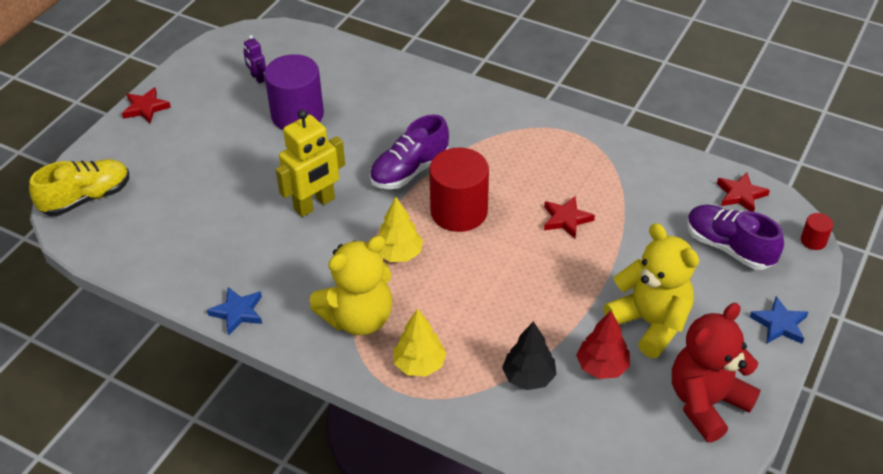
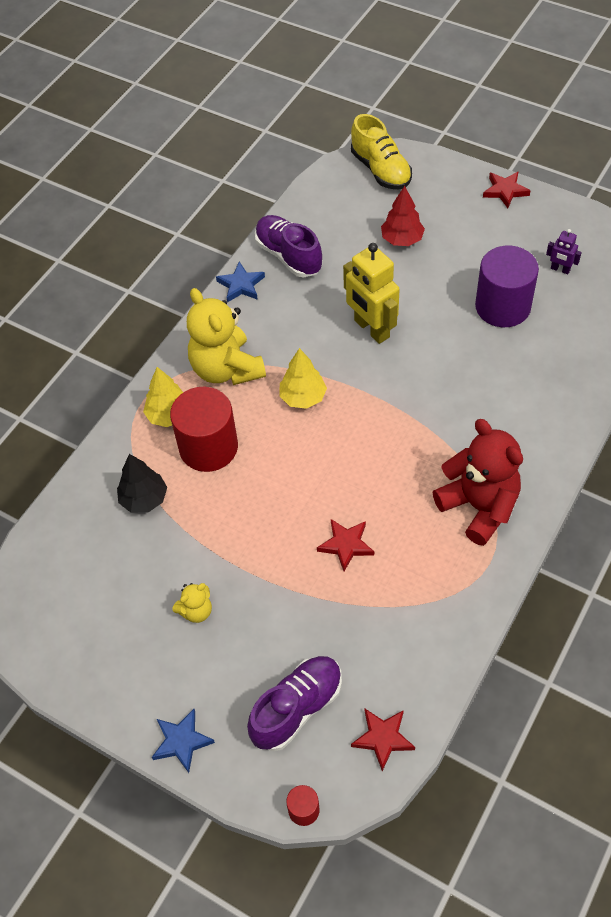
camera: 95 degrees right, 10 degrees up
purple robot [243,35,266,84] -> purple robot turned 120 degrees counterclockwise [546,229,582,274]
purple shoe [370,114,449,189] -> purple shoe moved to [255,215,322,278]
red cylinder [429,148,489,232] -> red cylinder moved to [170,387,238,472]
red tree [576,311,630,379] -> red tree moved to [381,186,425,246]
yellow teddy bear [604,223,699,358] -> yellow teddy bear [173,583,212,623], size x0.46
red teddy bear [672,303,761,442] -> red teddy bear moved to [433,419,523,546]

